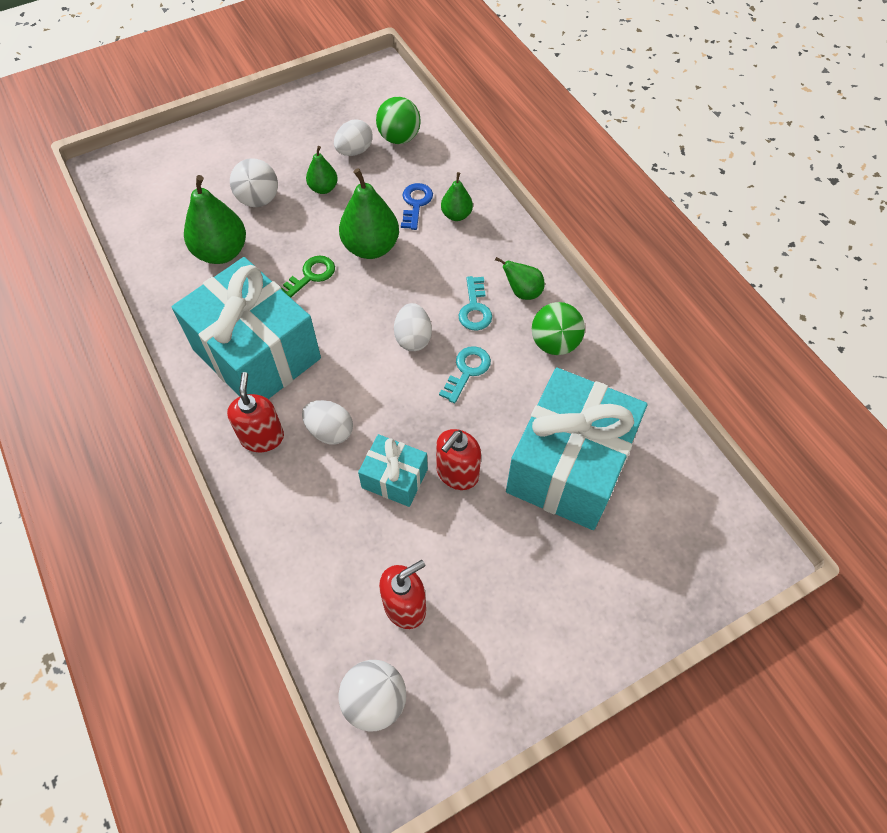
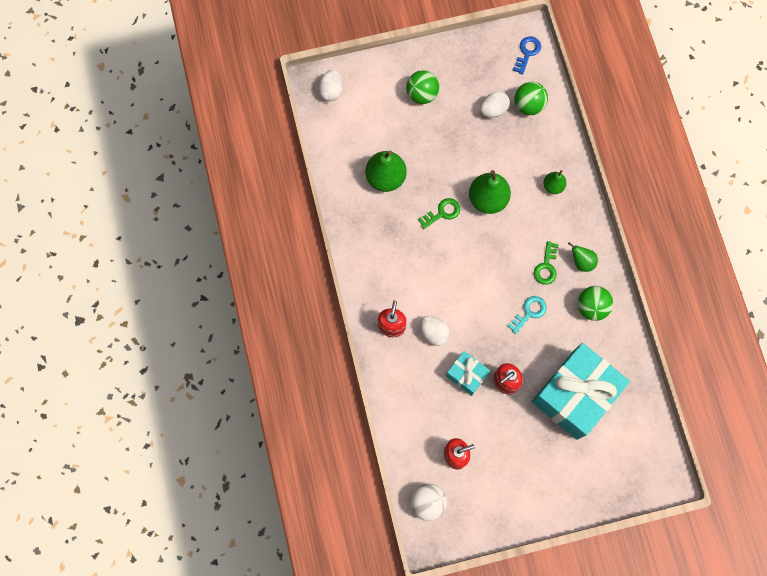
camera: 15 degrees right, 15 degrees up
turquoise gift [172,257,321,399] -> none
white ball [230,158,278,207] -> none
green pear [306,146,338,194] -> none
white egg [394,303,432,351] -> white egg moved to [319,70,343,102]
blue key [401,183,433,230] -> blue key moved to [513,36,541,75]
turquoise key [458,276,492,330] -> green key [534,241,559,285]
none -> green ball [406,70,439,104]

